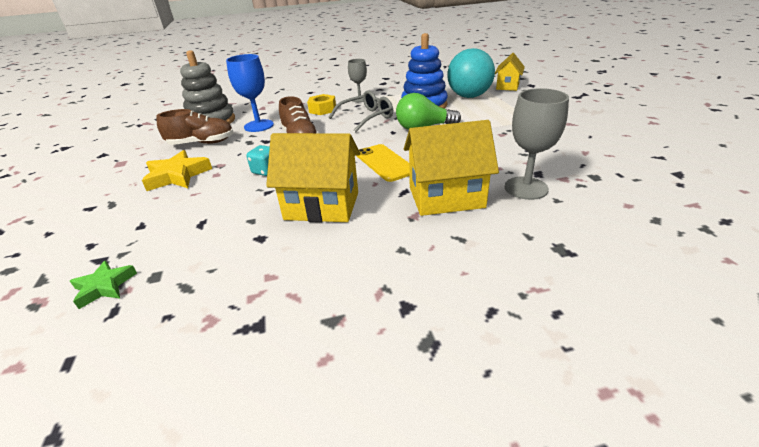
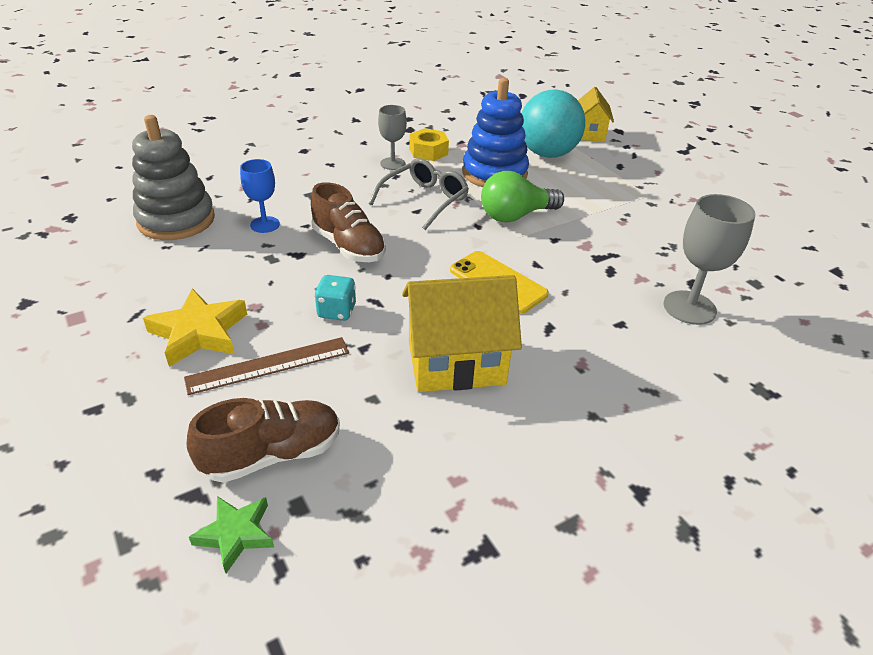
camera: 20 degrees left, 5 degrees up
brown shoe [156,109,233,145] -> brown shoe moved to [187,398,340,483]
blue goblet [226,54,274,132] -> blue goblet [240,159,280,233], size x0.64
yellow nut [307,94,336,115] -> yellow nut moved to [409,128,449,161]
yellow house [404,120,499,216] -> none
none -> brown ruler [184,337,349,395]

